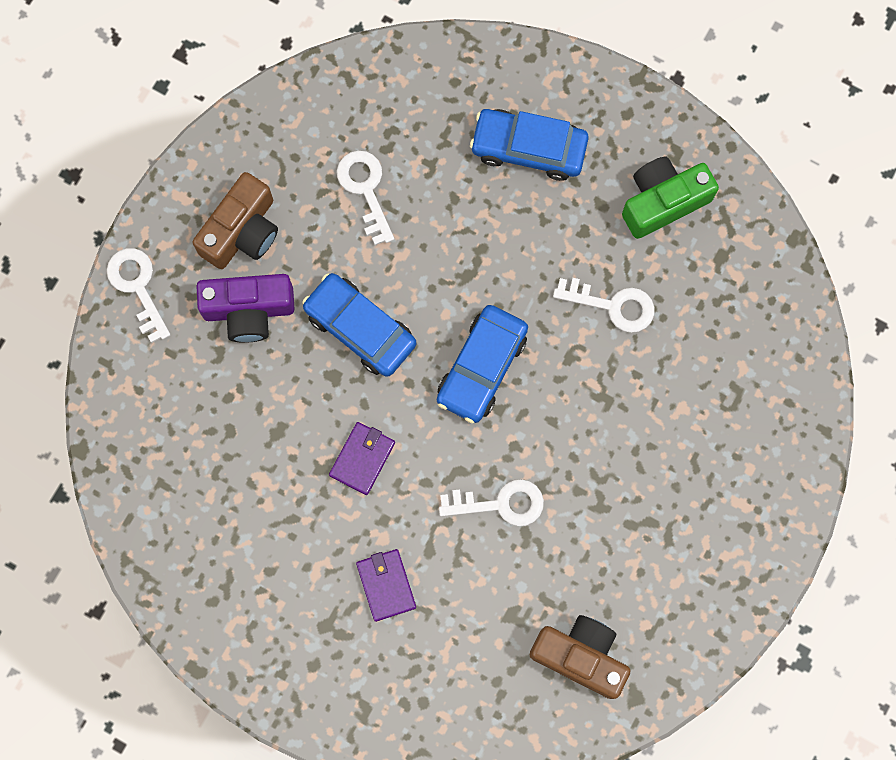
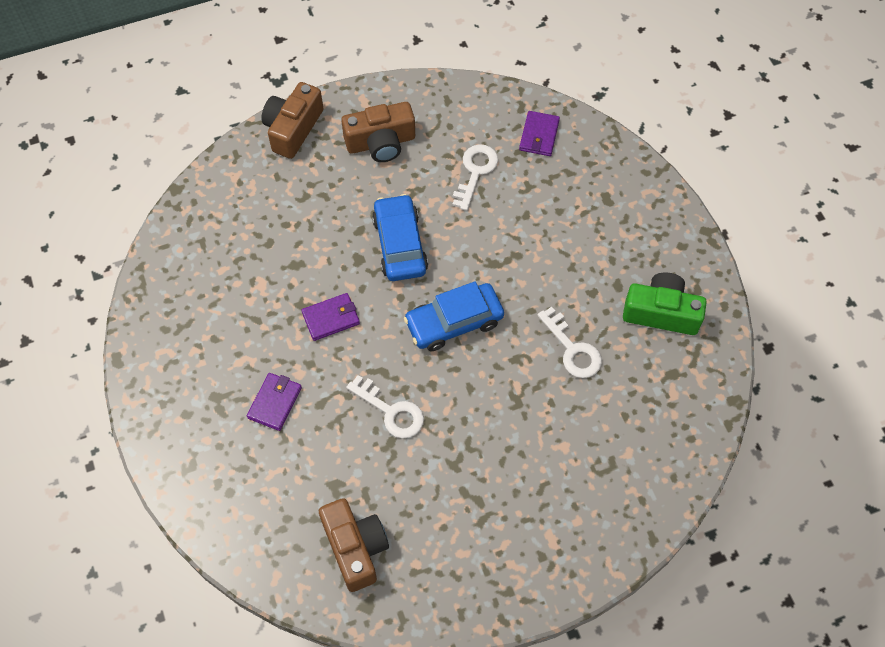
camera: 40 degrees right, 15 degrees down
white key [107,248,170,343] -> brown camera [261,82,323,159]
purple camera [196,274,295,343] -> none
blue car [470,109,589,181] -> none
none -> purple wallet [519,111,560,156]

